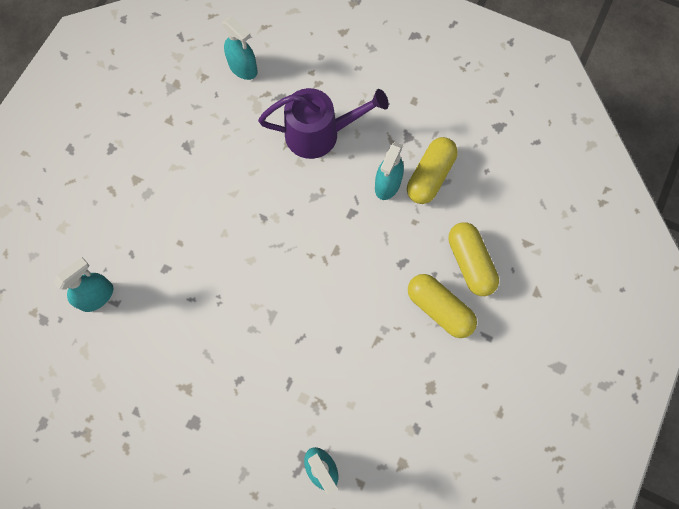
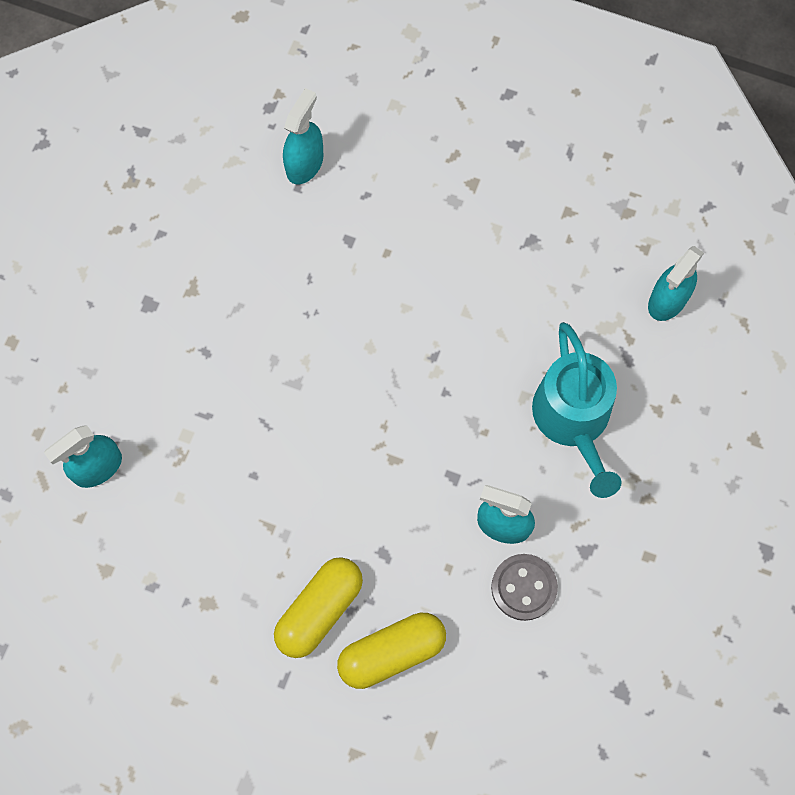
camera: 85 degrees right, 0 degrees up
turquoise spray bottle [54,257,113,312] -> turquoise spray bottle turned 105 degrees counterclockwise [283,88,323,184]
purple watering can [258,88,389,159] -> turquoise watering can [532,322,622,498]
yellow capsule [407,137,458,204] -> grey button [491,554,558,621]

